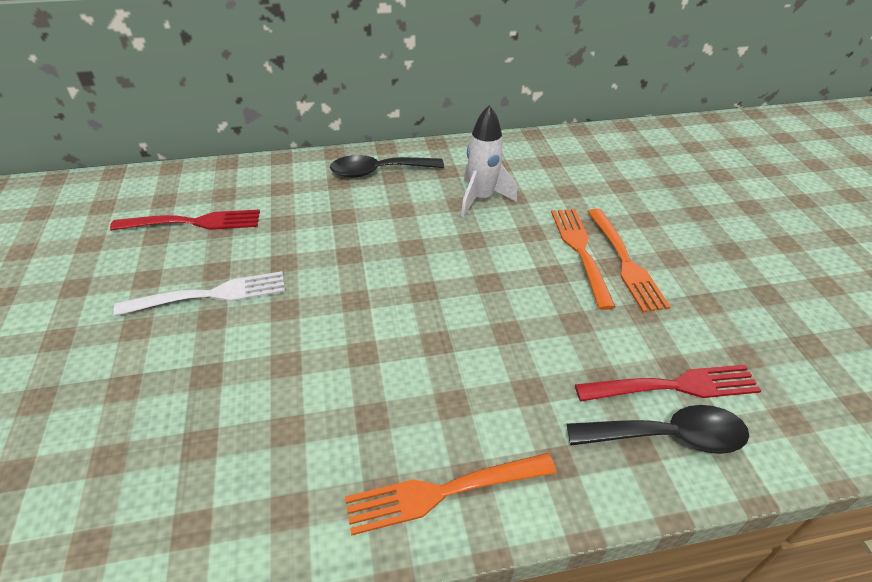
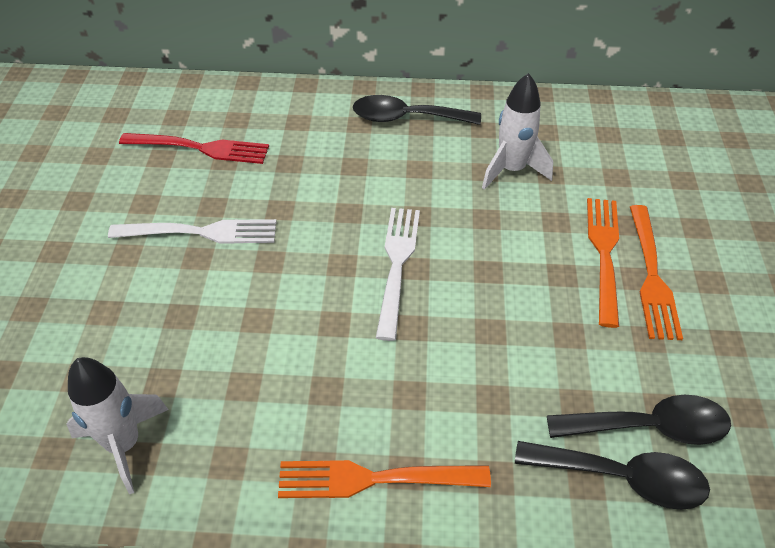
camera: 15 degrees right, 5 degrees up
red fork [575,365,761,401] -> black spoon [547,394,731,445]
none -> white rocket [67,357,169,494]
none -> white fork [376,208,420,341]

